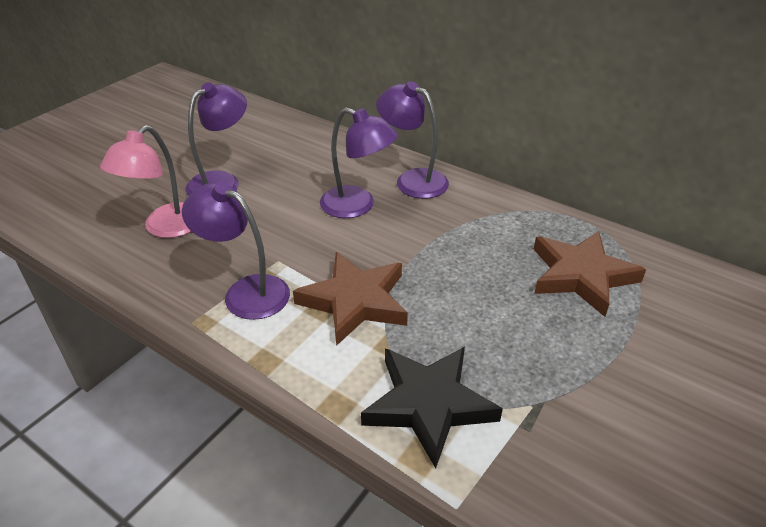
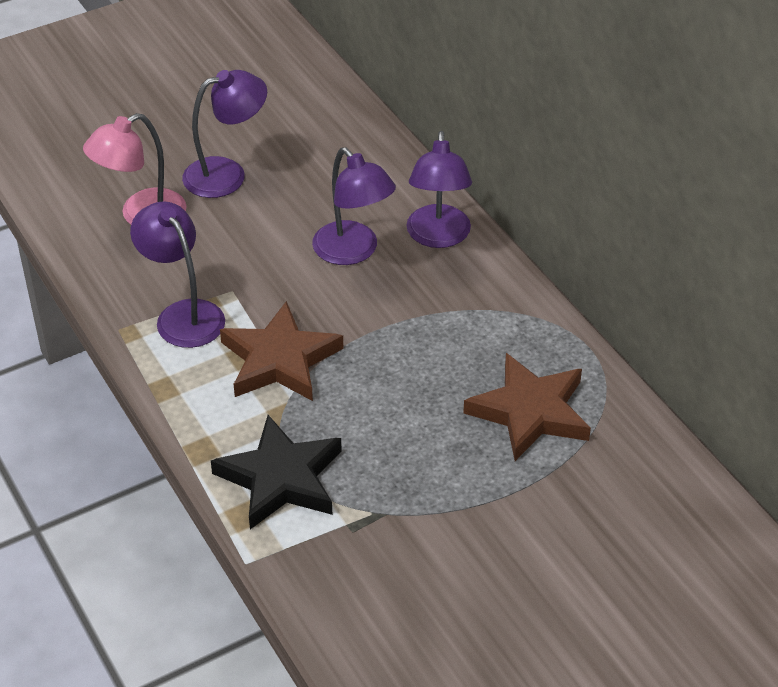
camera: 25 degrees right, 5 degrees up
purple lamp [376,81,449,199] -> purple lamp turned 150 degrees counterclockwise [407,131,472,248]

